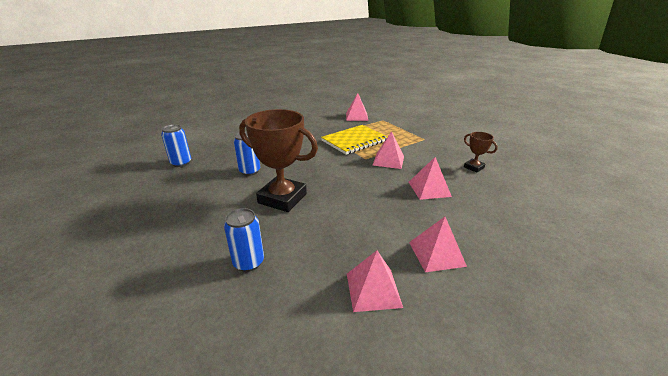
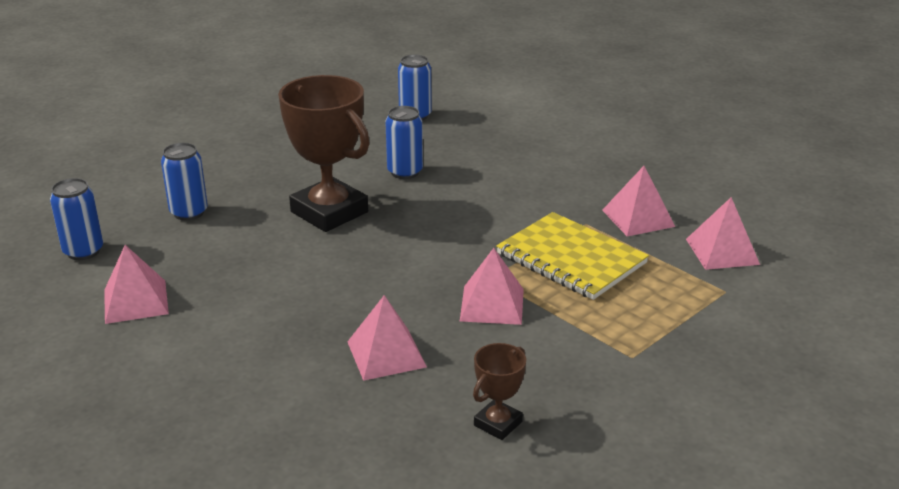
camera: 80 degrees right, 0 degrees up
brown trophy [239,109,318,212] -> brown trophy turned 60 degrees counterclockwise [278,75,370,232]
pink pyramid [409,217,467,272] -> pink pyramid moved to [602,166,675,237]
none -> blue can [50,178,103,260]

